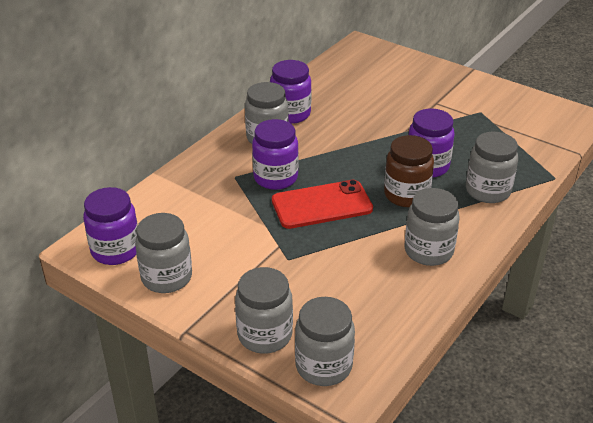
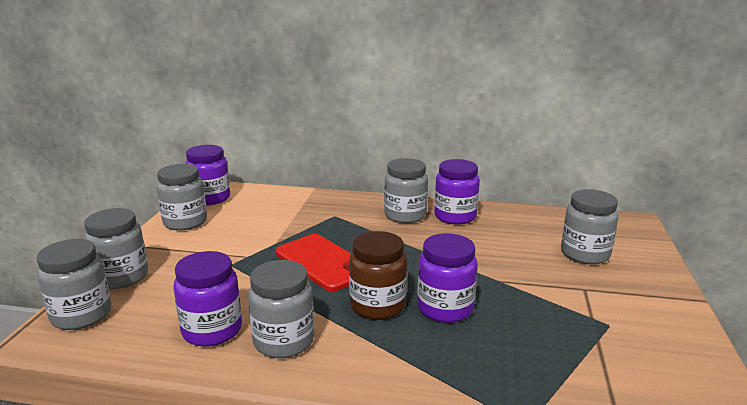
camera: 65 degrees right, 15 degrees down
purple jar [252,119,299,190] -> purple jar moved to [174,251,242,347]
grey jar [466,132,518,203] -> grey jar moved to [561,189,619,264]

